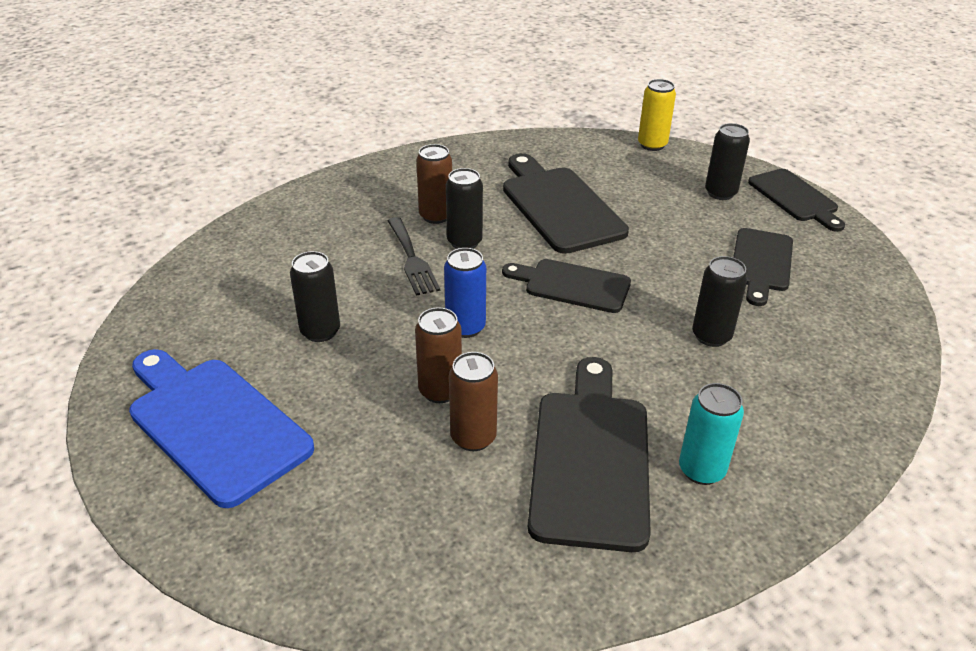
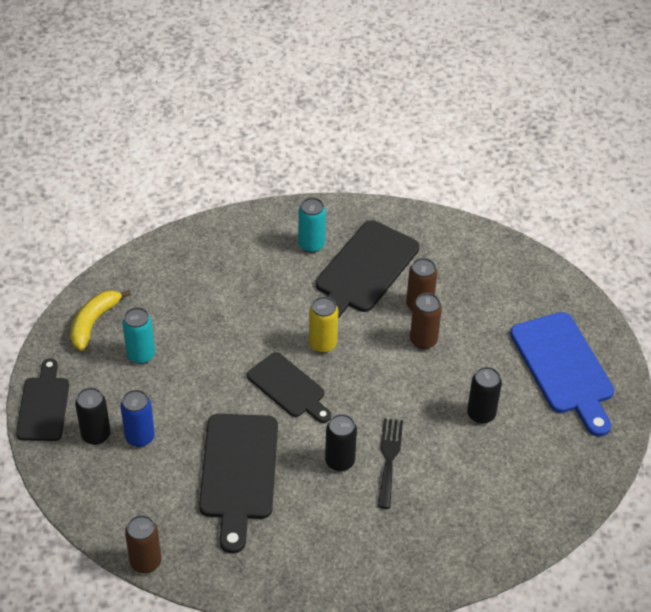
camera: 155 degrees left, 10 degrees up
brown can [416,144,452,224] -> brown can moved to [125,515,161,573]
blue can [444,248,486,338] -> blue can moved to [120,390,155,447]
yellow can [638,79,676,151] -> yellow can moved to [309,296,338,353]
black can [692,256,747,347] -> none
black cutting board [733,228,793,306] -> turquoise can [122,307,155,364]
none -> yellow banana [70,290,131,351]

